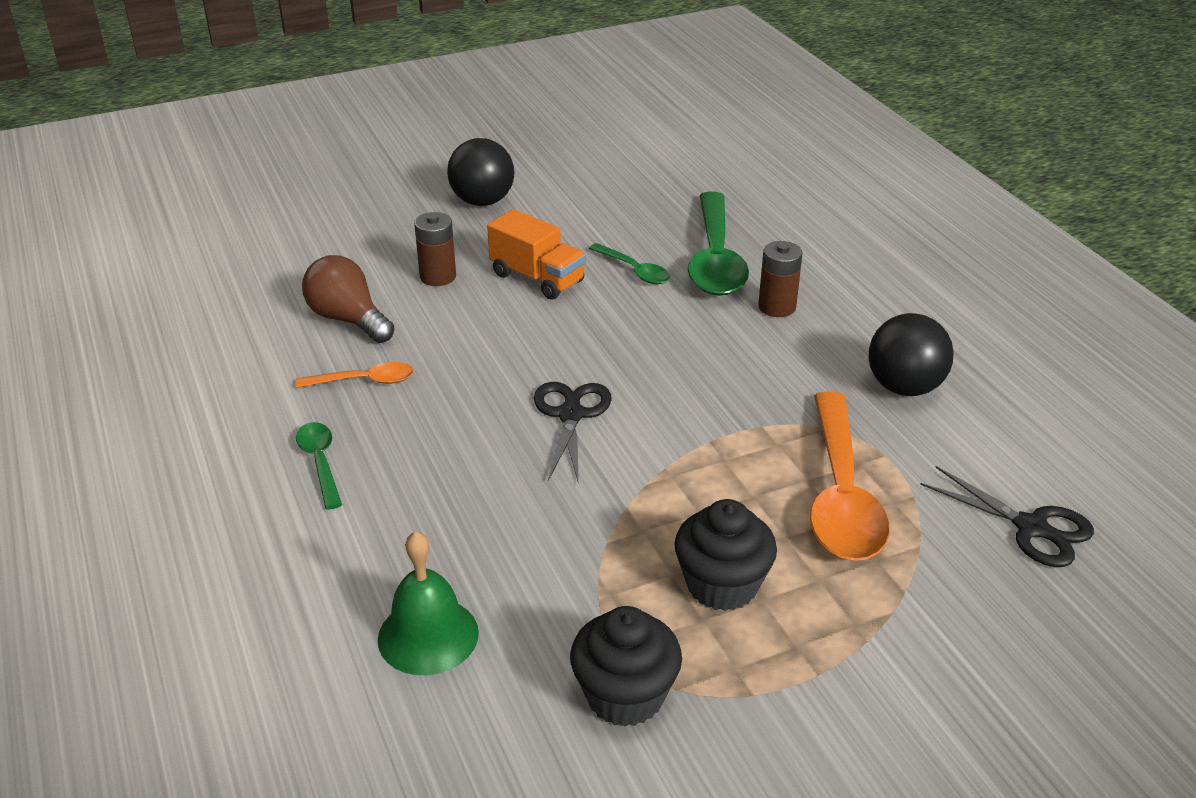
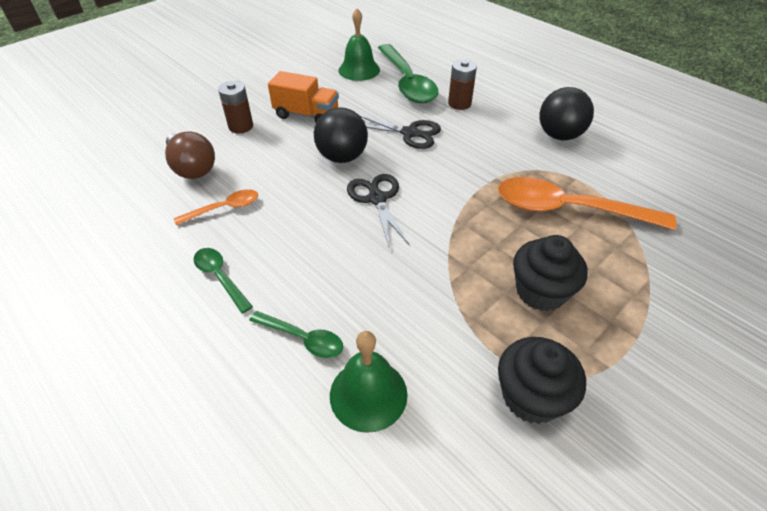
camera: 20 degrees left, 10 degrees up
brown light bulb [302,255,395,343] -> brown light bulb turned 150 degrees counterclockwise [165,132,215,179]
black ball [447,138,514,206] -> black ball moved to [314,107,368,163]
green spoon [589,243,670,284] -> green spoon moved to [249,311,343,358]
orange spoon [810,391,890,561] -> orange spoon turned 120 degrees clockwise [498,177,677,230]
black scissors [920,466,1094,567] -> black scissors moved to [359,115,441,149]
none -> green bell [339,8,380,81]

